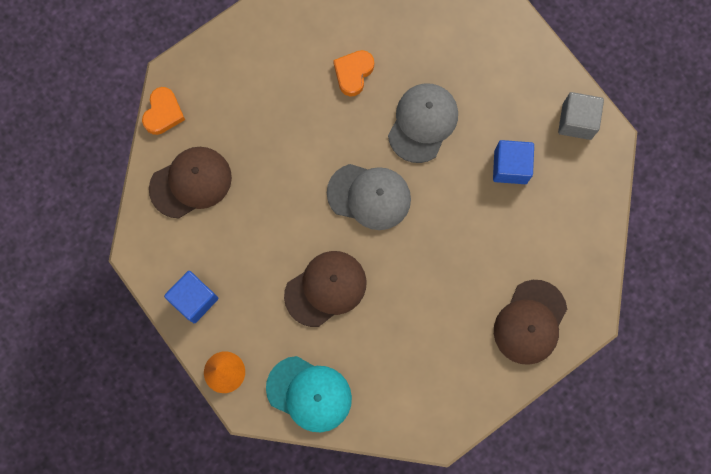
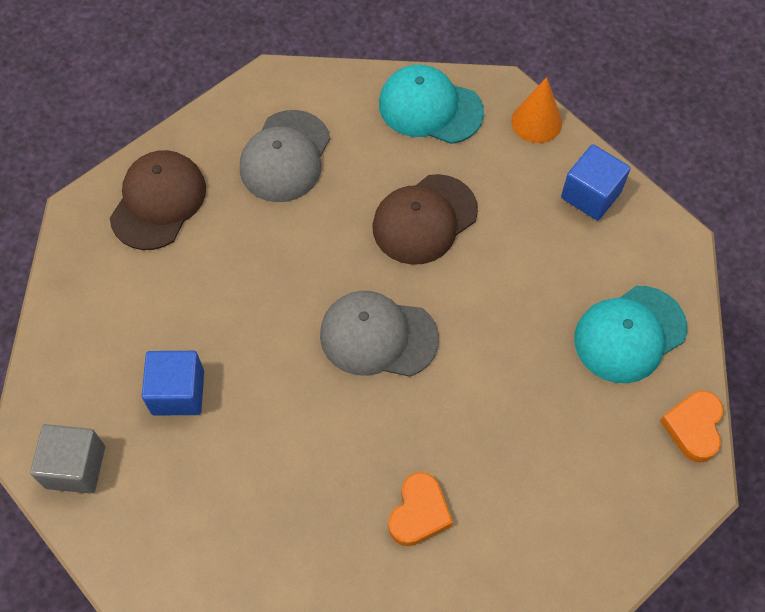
camera: 175 degrees right, 15 degrees down
brown cap [149,147,232,218] -> turquoise cap [574,286,687,383]
grey cap [388,83,458,163] -> grey cap moved to [240,110,330,202]

